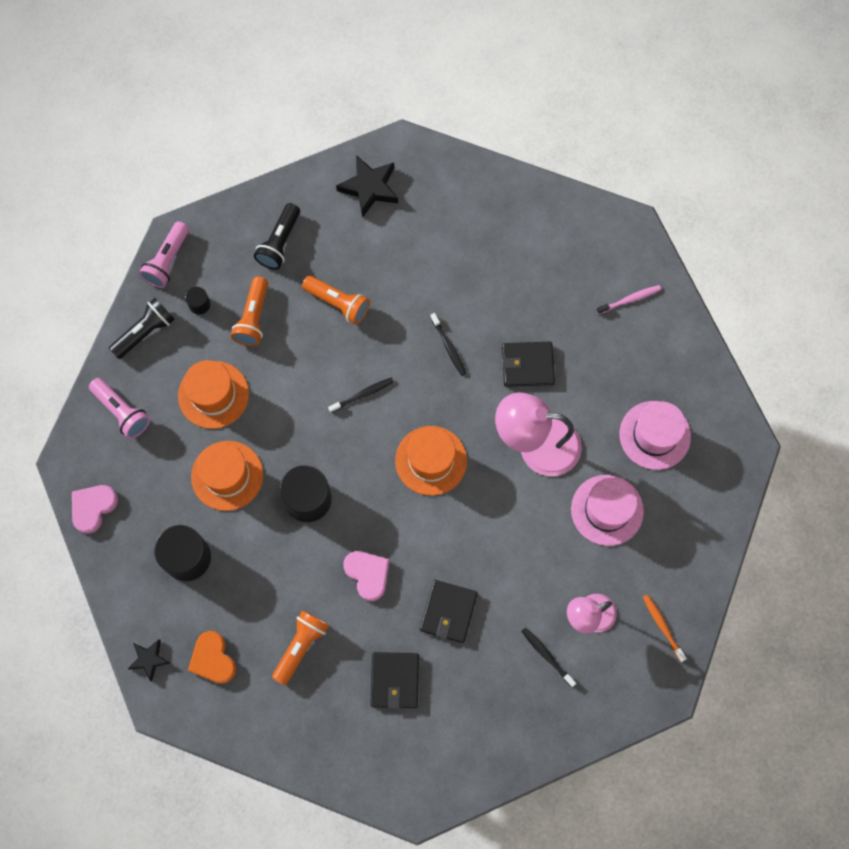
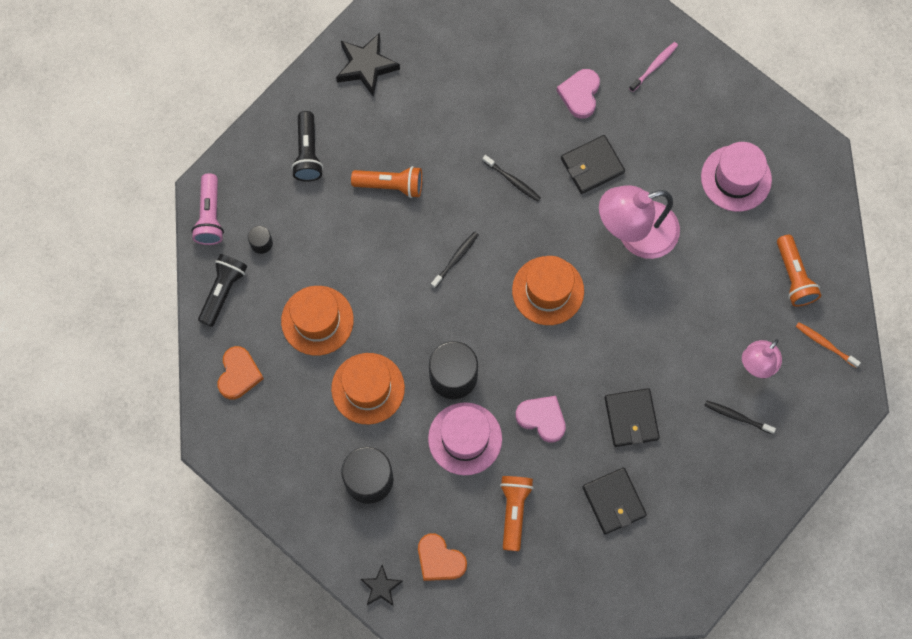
camera: 25 degrees left, 0 degrees up
pink heart [72,485,118,534] -> pink heart moved to [556,69,600,119]
pink flashlight [89,378,150,439] -> orange heart [218,346,264,400]
orange flashlight [231,277,268,346] -> orange flashlight moved to [777,235,821,307]
pink hat [571,475,644,546] -> pink hat moved to [428,402,502,475]

